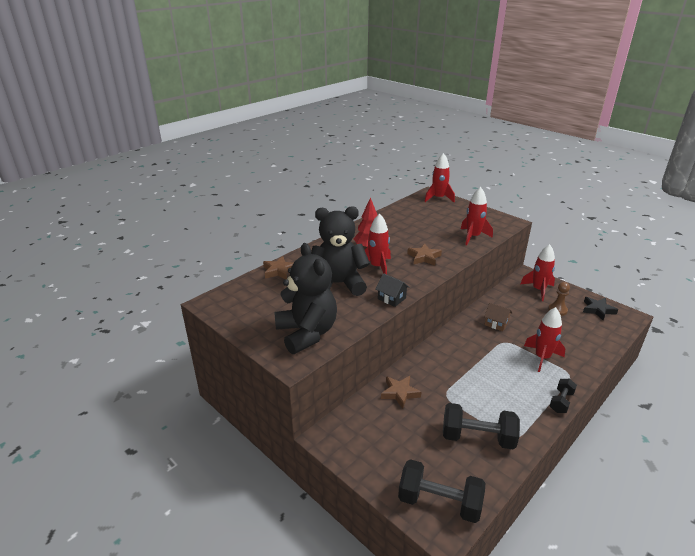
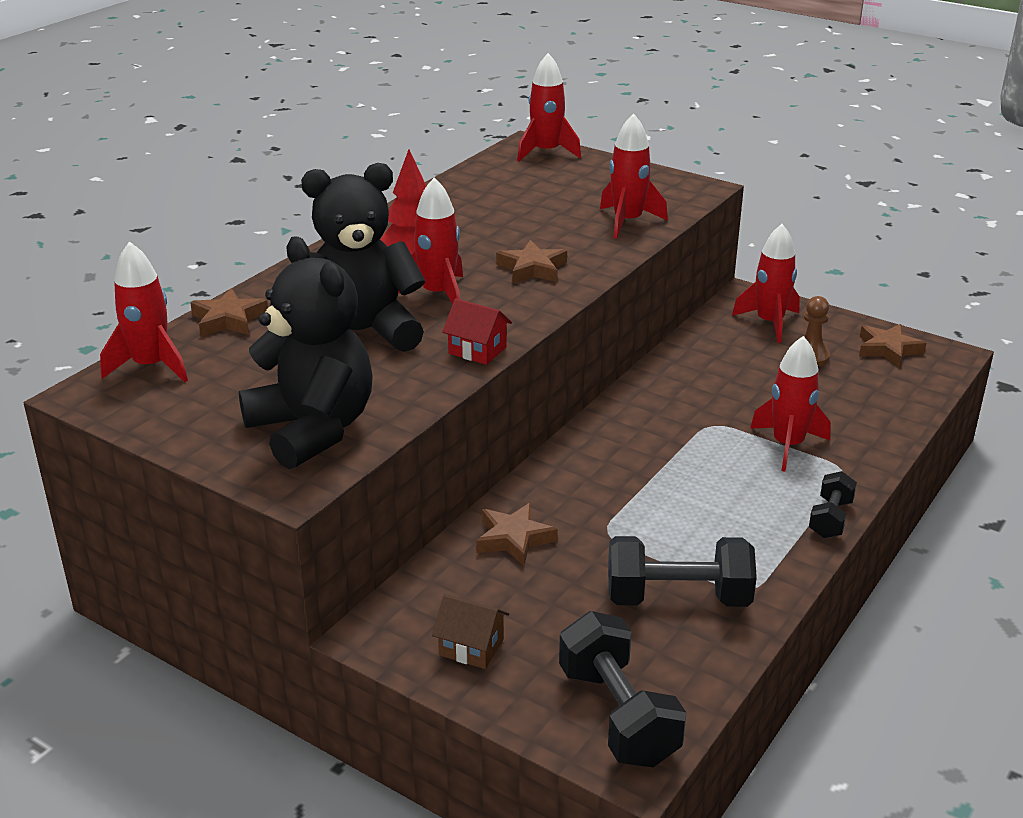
camera: 10 degrees left, 0 degrees up
black house [376,273,410,307] -> red house [442,298,512,365]
black dumbbell [398,459,485,523] -> black dumbbell turned 60 degrees clockwise [559,611,687,767]
brown house [484,303,512,331] -> brown house moved to [432,594,509,669]
black star [583,297,619,320] -> brown star [859,324,926,368]
none -> red rocket [100,241,188,382]

